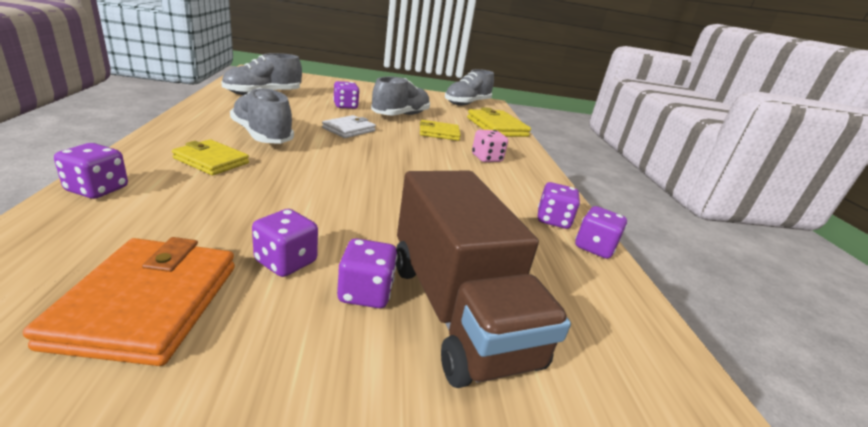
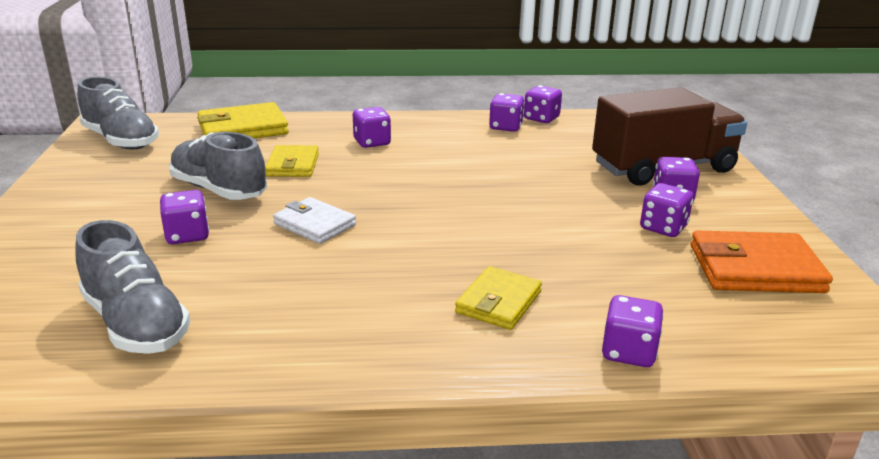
camera: 85 degrees left, 0 degrees up
grey shoe [230,87,294,144] -> none
pink dice [472,130,508,162] -> purple dice [353,107,391,148]

